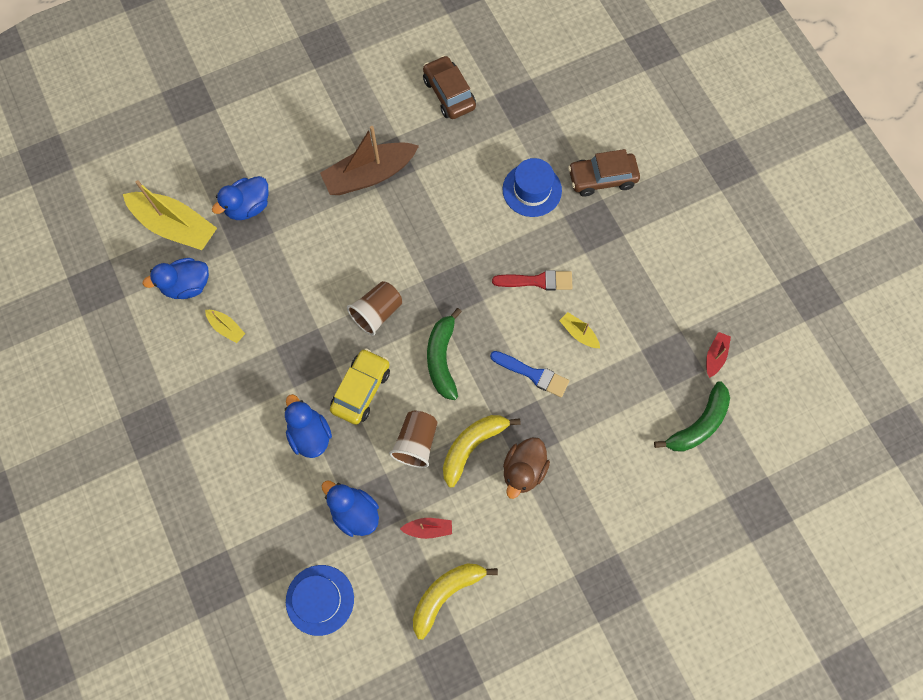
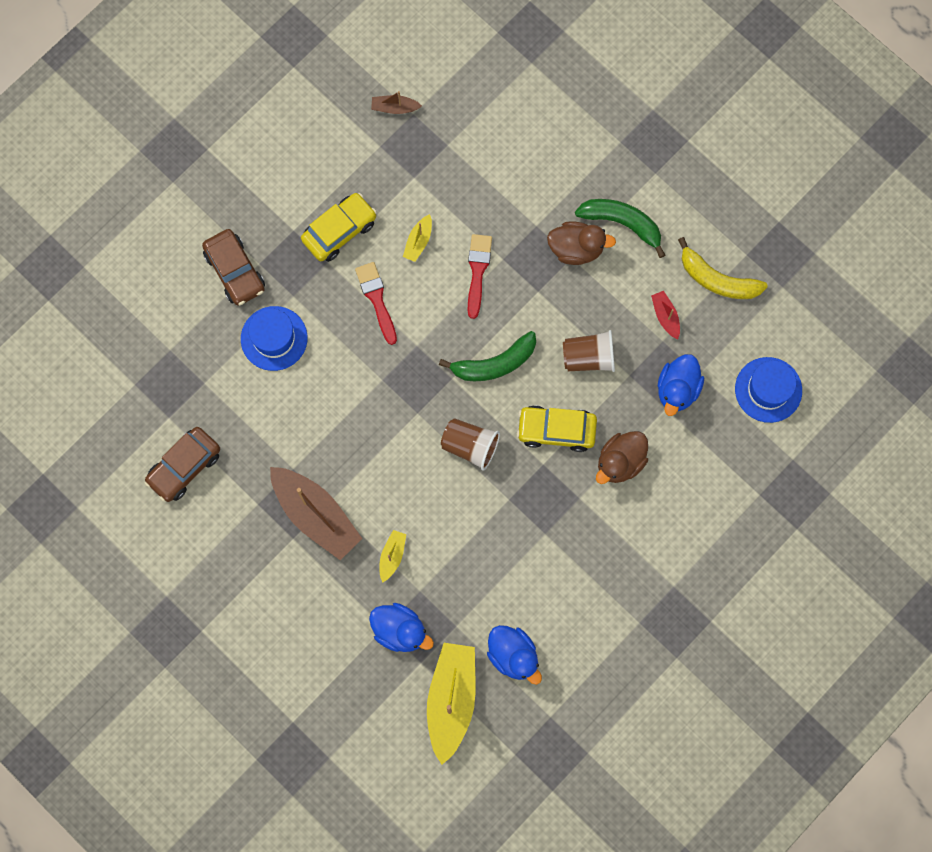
camera: 110 degrees left, 5 degrees up
yellow boat [205,310,245,343] -> yellow boat moved to [379,530,406,583]
blue duck [285,394,332,458] -> brown duck [596,431,648,484]
yellow banana [443,415,521,487] -> none
blue brush [490,351,569,397] -> red brush [468,234,492,319]
green banana [654,381,730,452] -> green banana moved to [575,199,665,258]
red boat [706,332,731,378] -> brown boat [371,91,422,114]
none -> yellow car [301,193,377,262]

